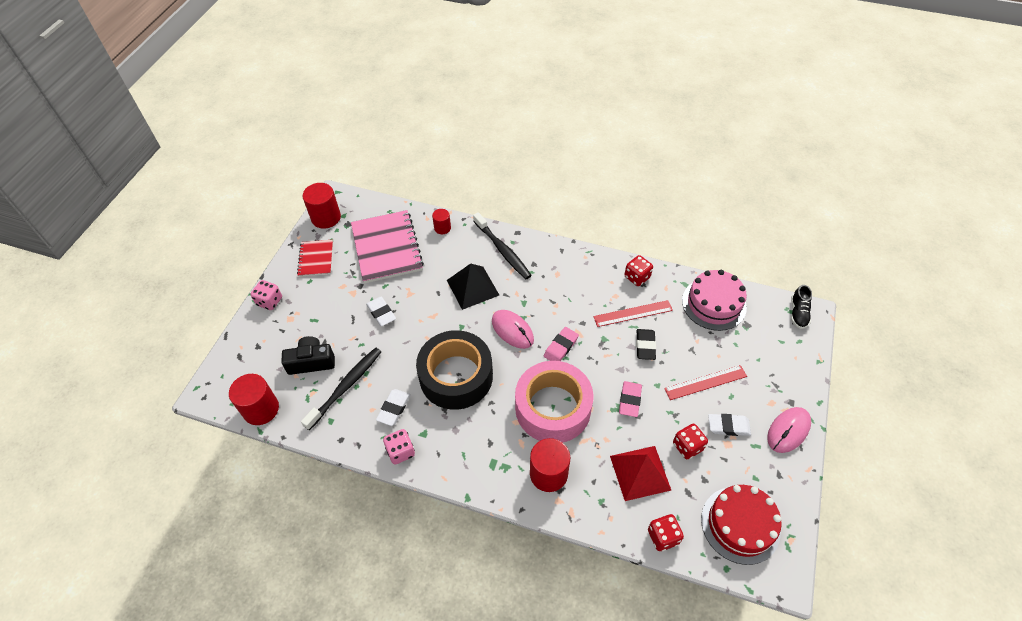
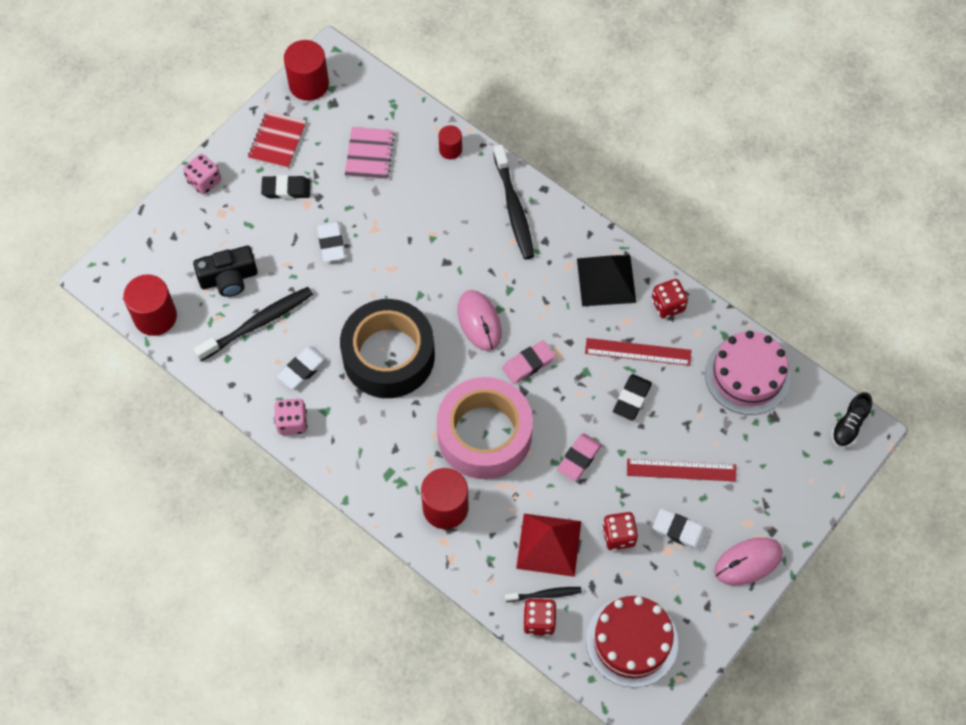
camera: 20 degrees right, 10 degrees up
black camera [281,336,335,375] -> black camera turned 150 degrees clockwise [193,246,258,297]
pink notebook [351,210,424,284] -> pink notebook [345,127,395,180], size x0.54
black pyramid [447,264,499,310] -> black pyramid moved to [577,255,636,306]
none -> black eraser [261,175,311,199]
none -> black toothbrush [505,587,582,602]

